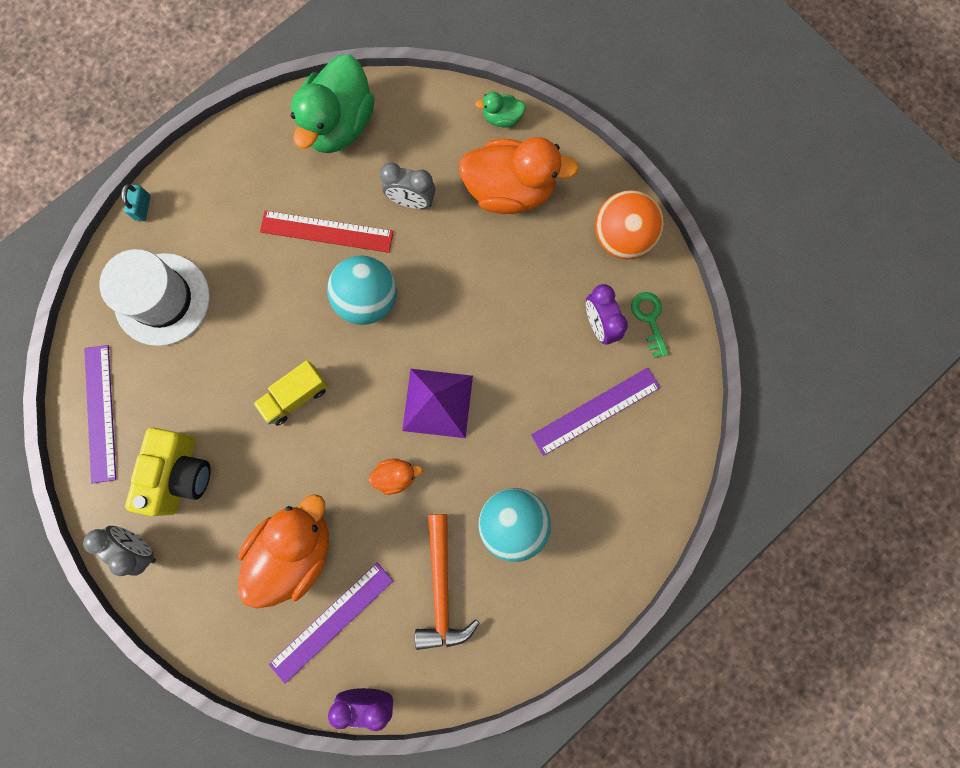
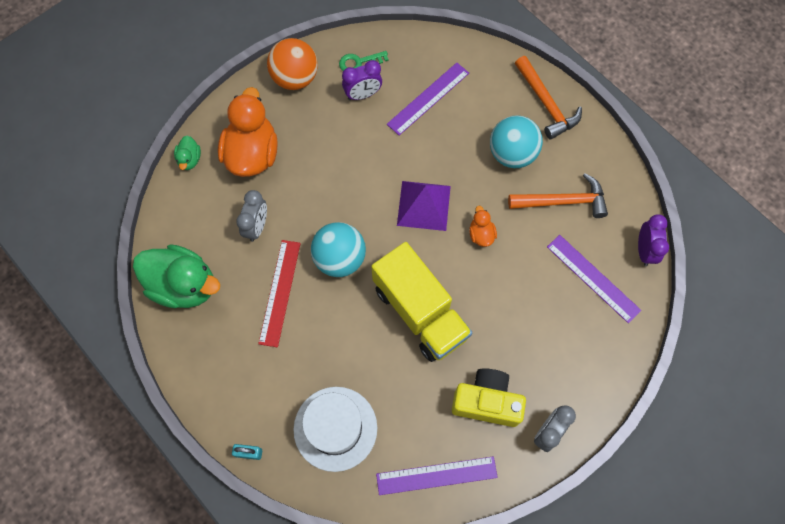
camera: 90 degrees left, 10 degrees down
orange duck [238,494,329,609] -> none
yellow truck [253,360,328,426] -> yellow truck [371,242,472,362], size x1.94
purple ruler [531,367,660,456] -> purple ruler turned 75 degrees clockwise [387,63,469,135]
none -> orange hammer [515,56,582,140]

